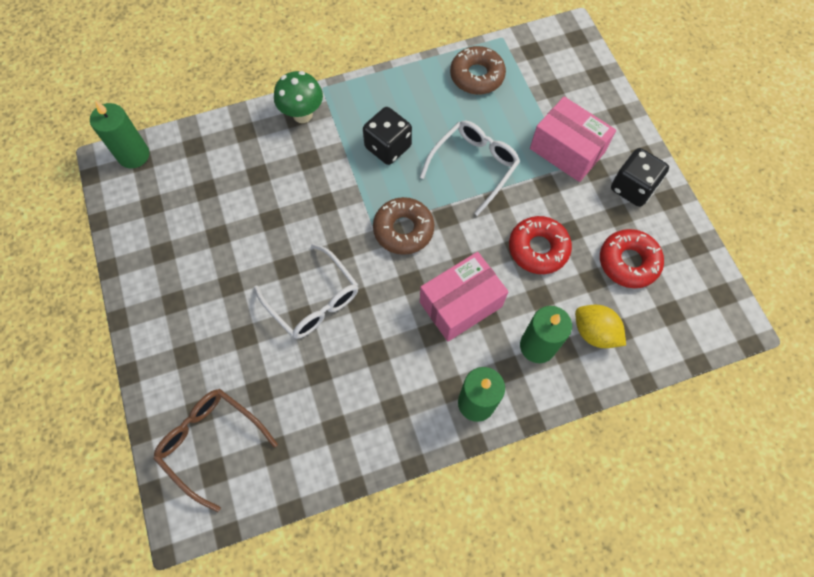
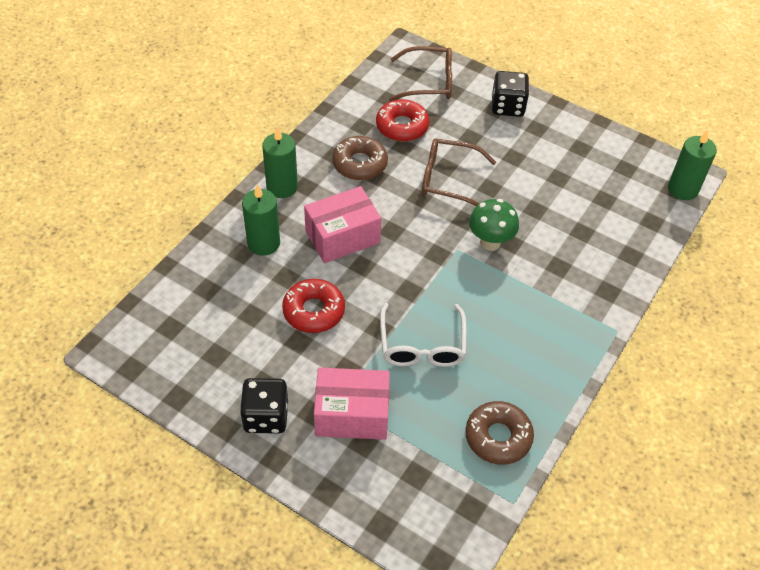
camera: 140 degrees right, 15 degrees down
white glasses [254,243,358,339] -> brown glasses [422,138,496,206]
green mushroom [274,71,323,123] -> green mushroom moved to [469,199,519,251]
black dice [363,107,412,165] -> black dice moved to [492,71,529,117]
brown donut [373,197,434,255] -> brown donut moved to [332,136,388,180]
pink box [420,252,508,341] -> pink box turned 45 degrees clockwise [304,186,381,263]
yellow lemon [575,305,626,348] -> none
red donut [600,229,664,288] -> red donut moved to [376,99,430,142]

